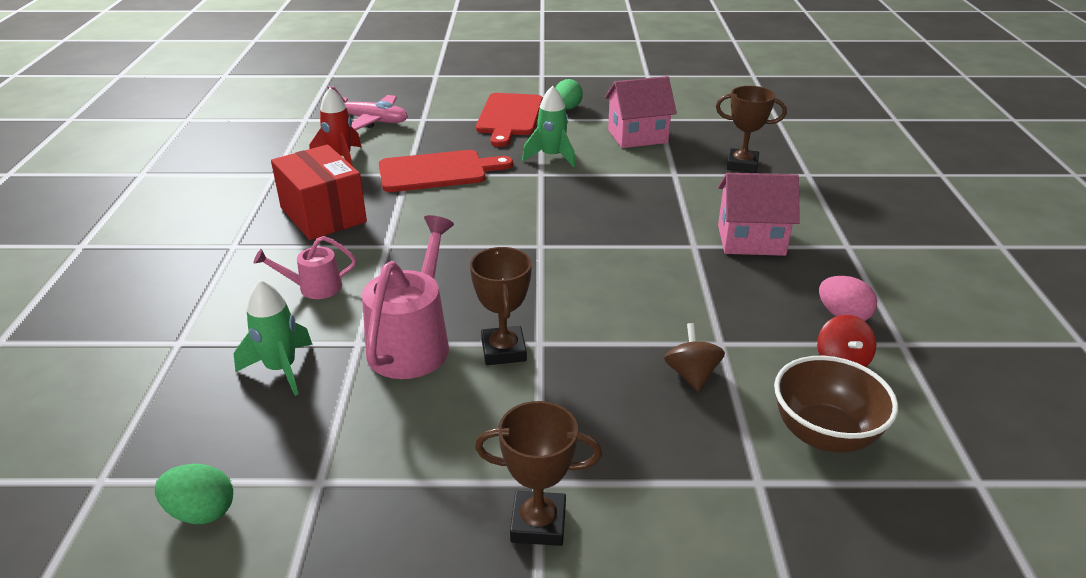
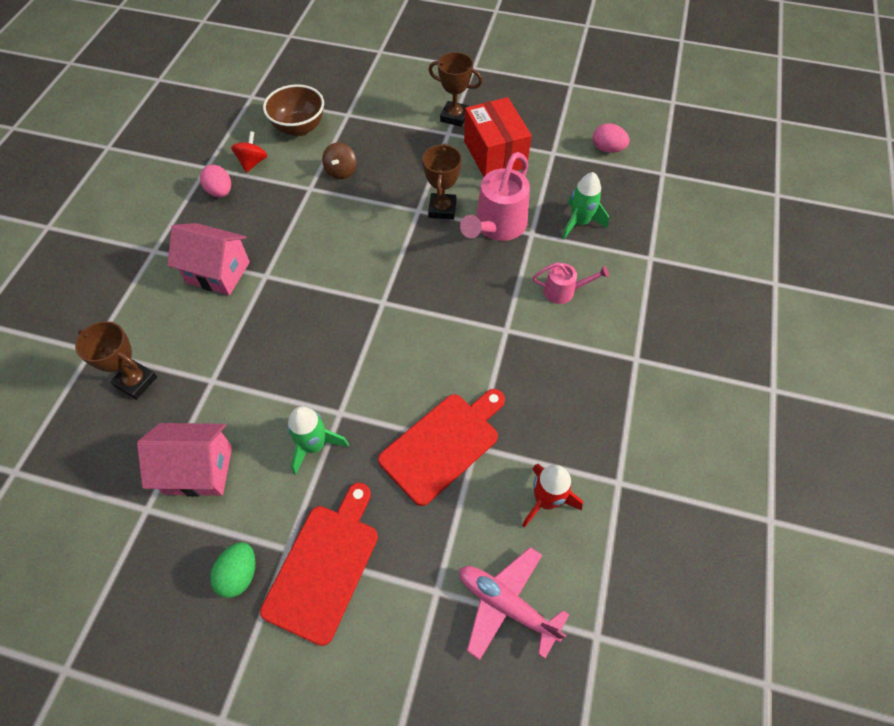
camera: 165 degrees left, 25 degrees up
green egg [155,464,233,524] -> pink egg [593,123,630,153]
red box [271,145,367,240] -> red box moved to [464,97,532,177]
red cutting board [379,150,513,192] -> red cutting board turned 135 degrees clockwise [378,389,505,506]

